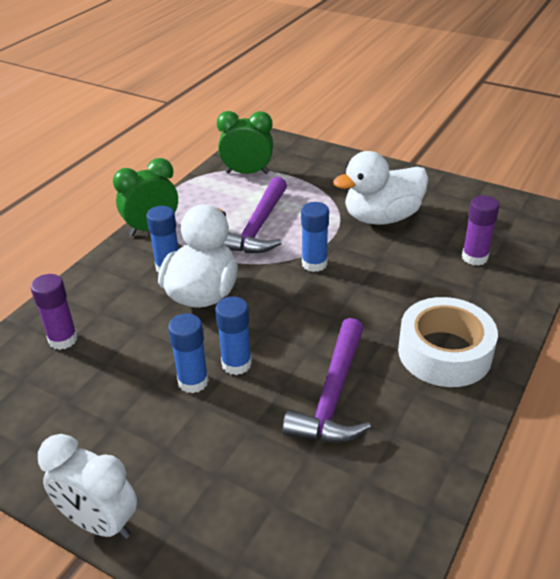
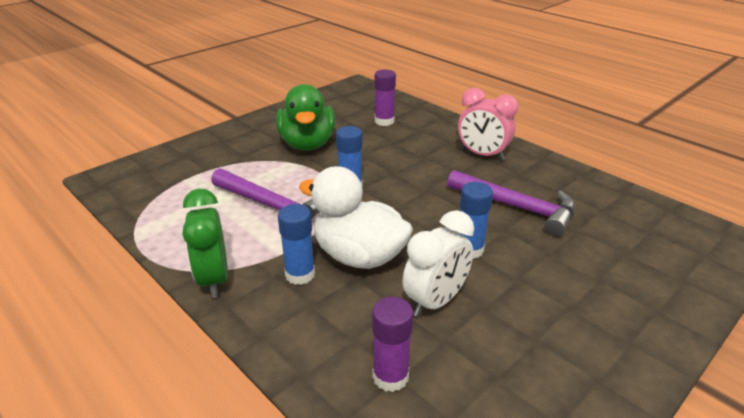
camera: 75 degrees left, 5 degrees down
white clock [38,434,137,539] -> white clock moved to [402,210,474,317]
blue glue stick [168,313,209,393] -> none
green clock [217,111,273,174] -> none
white duck [333,151,428,225] -> green duck [276,84,335,151]
white tape [398,297,498,387] -> pink clock [458,88,518,161]

